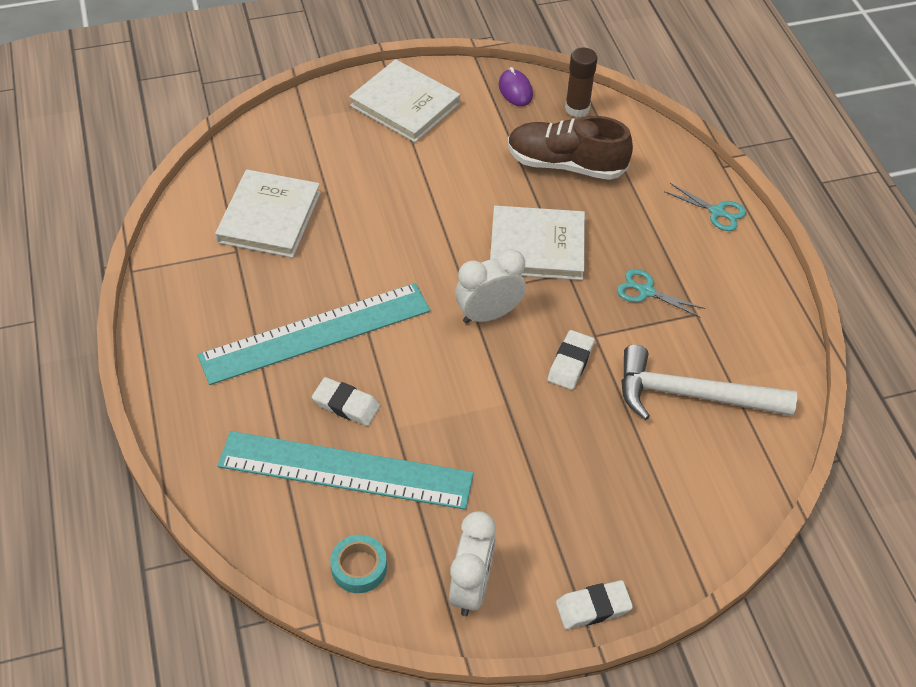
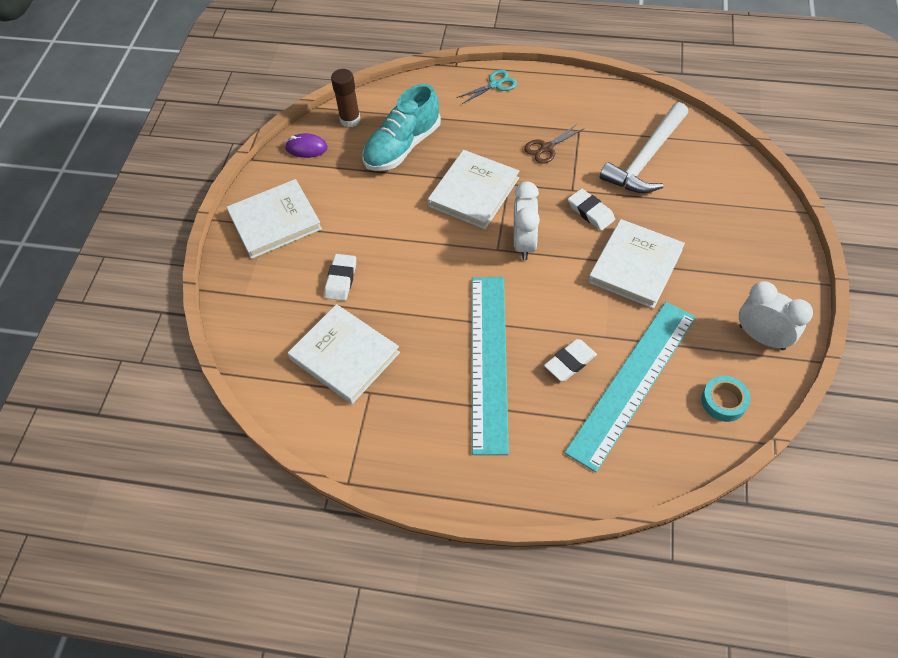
camera: 60 degrees left, 5 degrees up
brown shoe [508,116,633,180] -> turquoise shoe [363,84,441,171]
white eraser [556,580,633,629] -> white eraser moved to [324,254,356,301]
turquoise scissors [617,269,705,318] -> brown scissors [524,123,585,164]
none -> white book [588,219,685,309]

